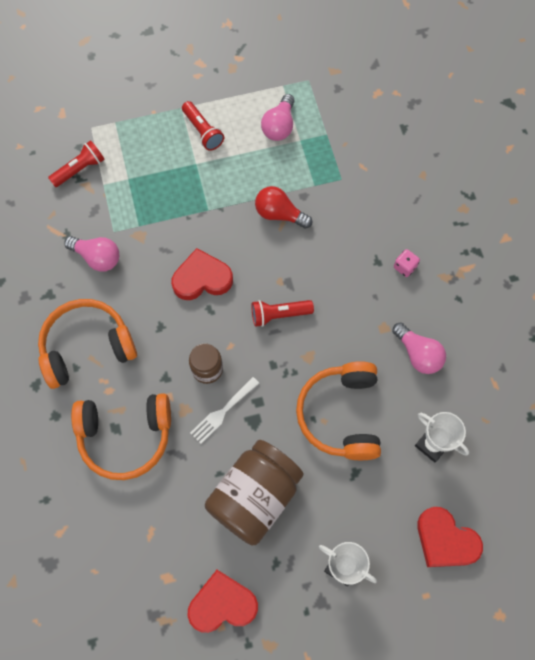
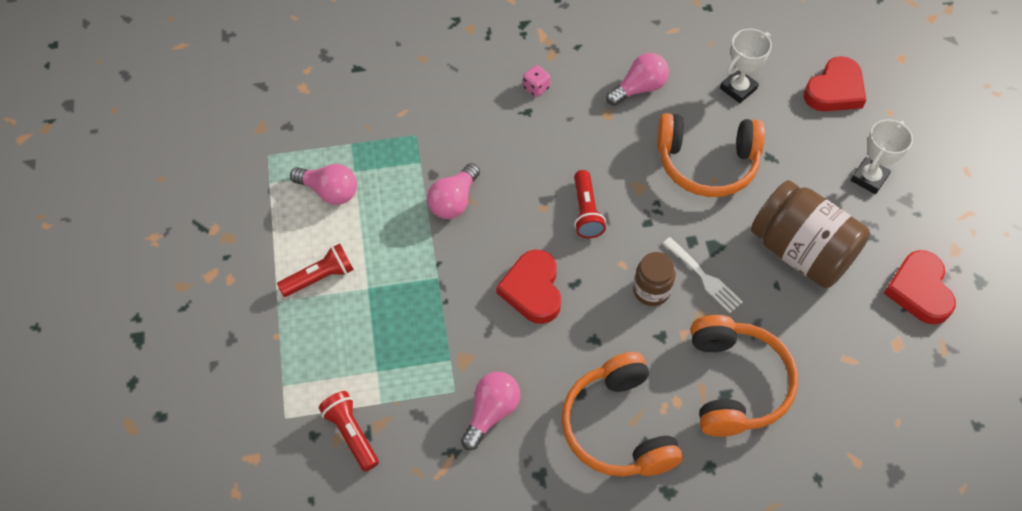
camera: 85 degrees left, 10 degrees down
red light bulb [255,186,312,229] -> pink light bulb [427,163,480,219]

